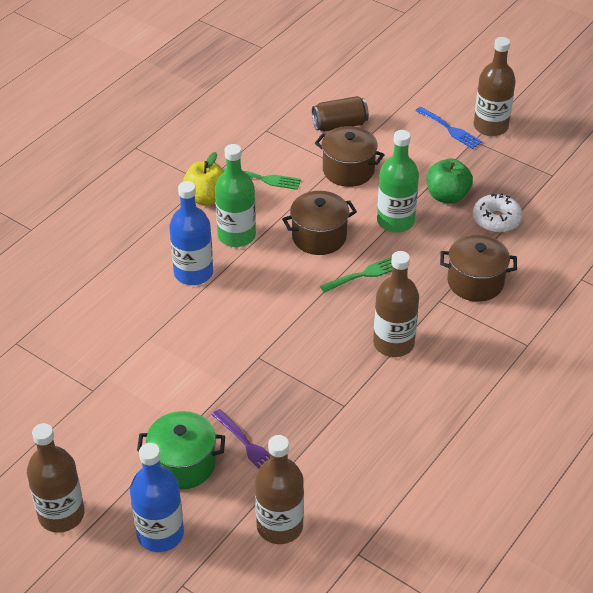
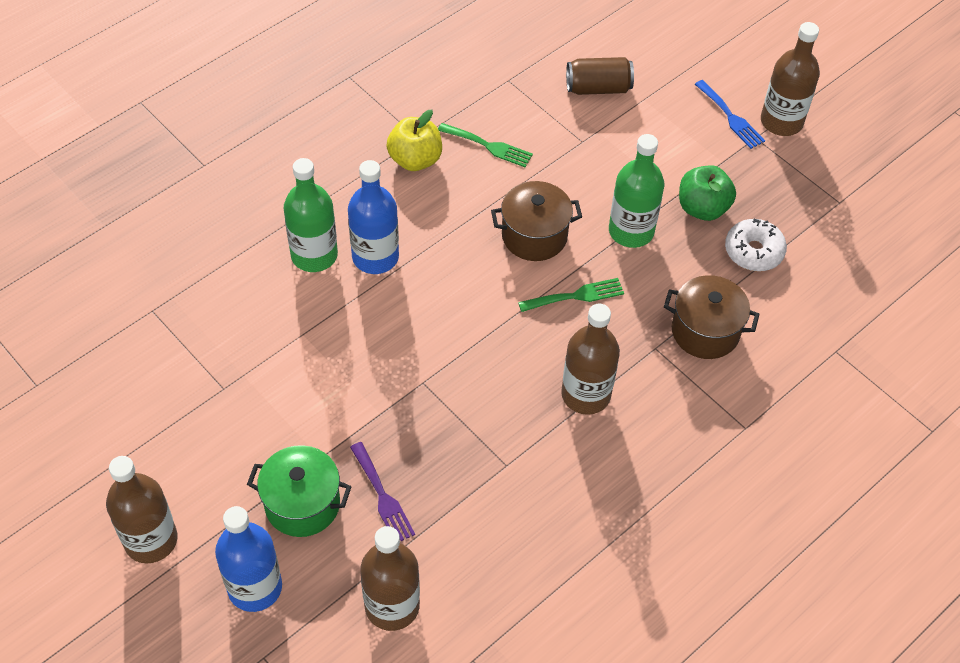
camera: 10 degrees right, 10 degrees up
green bottle [215,144,256,247] -> green bottle moved to [284,158,338,272]
brown pot [315,126,385,187] -> none

